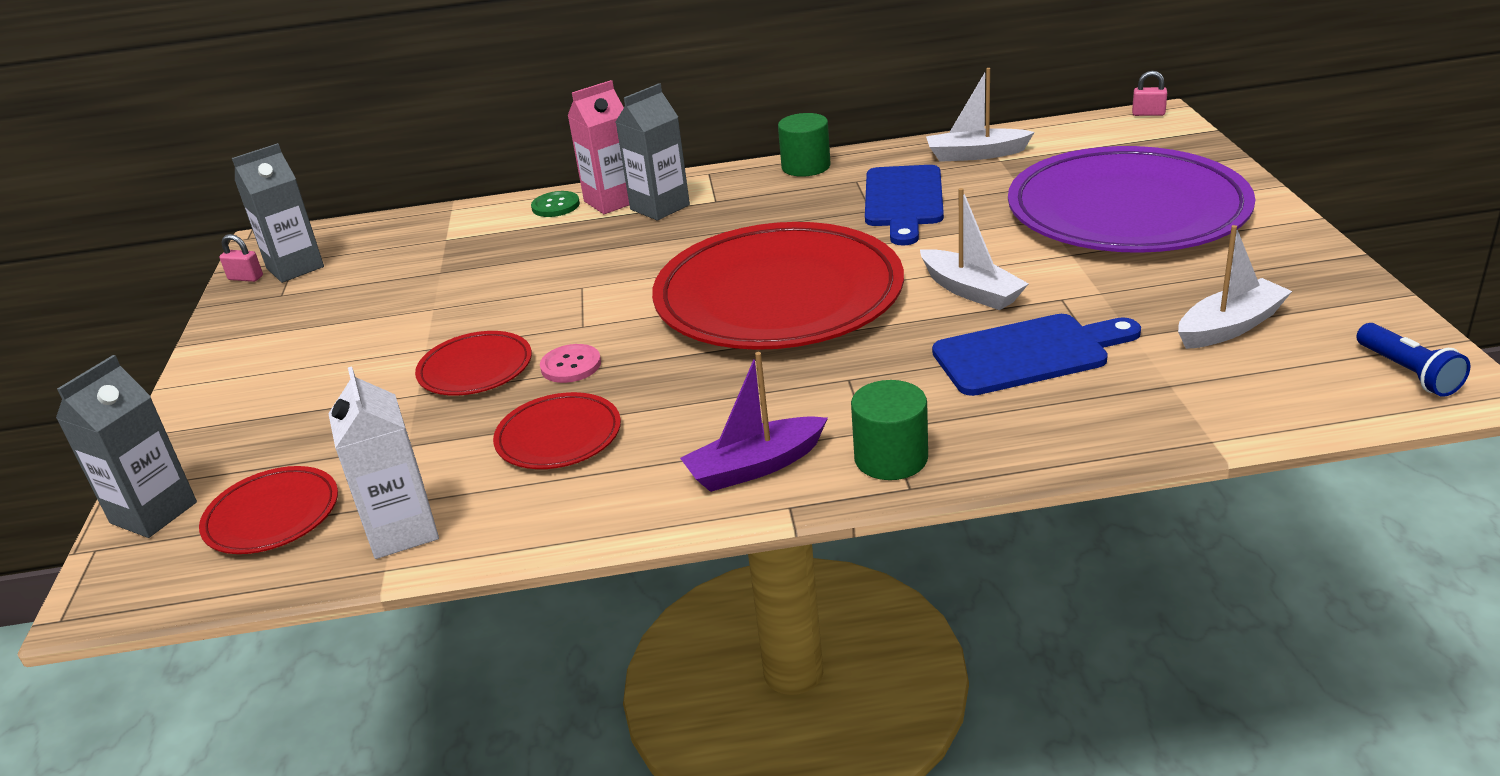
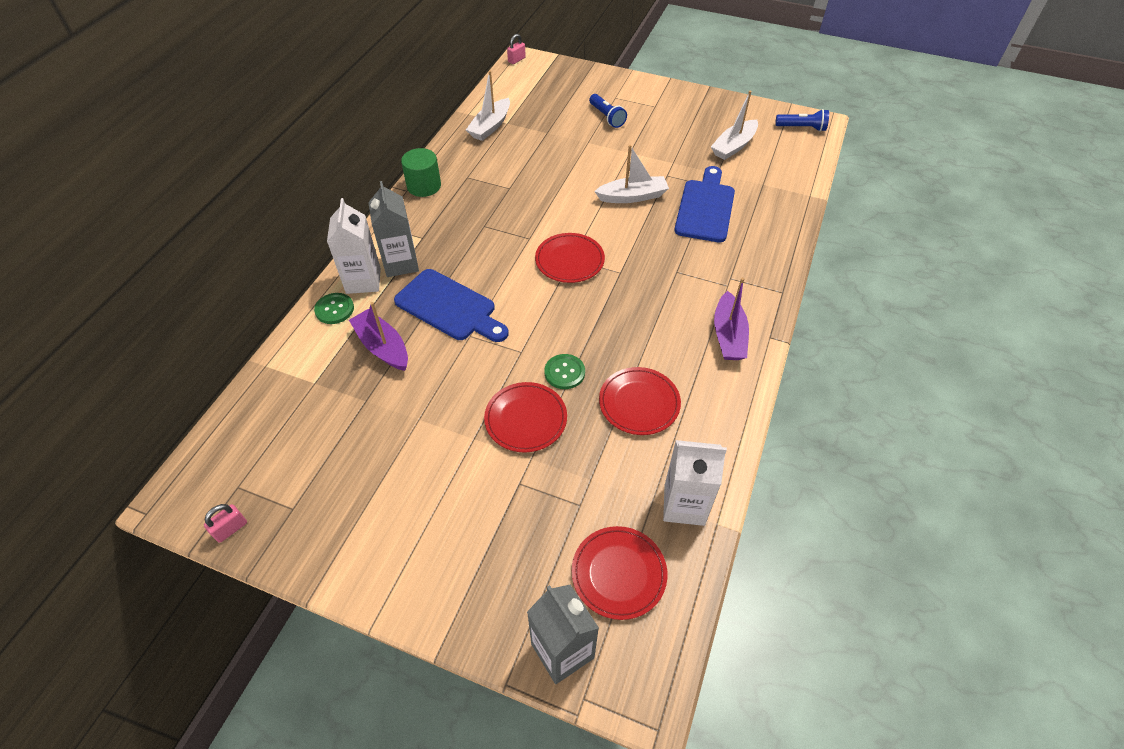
camera: 65 degrees left, 20 degrees up
grey carton [232,143,324,283] -> none
pink button [540,344,601,383] -> green button [544,354,585,389]
pink carton [567,80,629,214] -> white carton [327,198,381,294]
red plate [652,222,904,350] -> red plate [535,233,605,283], size x0.44
green cylinder [851,380,928,480] -> none
blue cutting board [865,165,944,245] -> blue cutting board moved to [394,269,509,342]
purple plate [1008,146,1255,253] -> blue flashlight [589,94,627,128]
white boat [1178,225,1292,349] -> white boat turned 135 degrees counterclockwise [711,91,758,160]
none -> purple boat [349,302,408,371]

